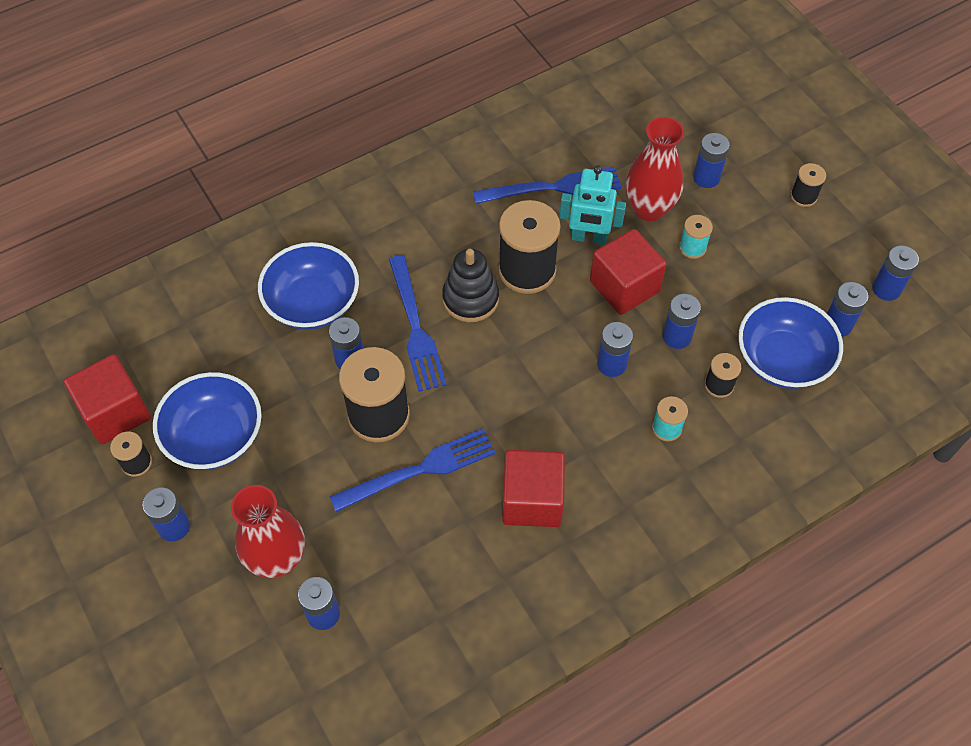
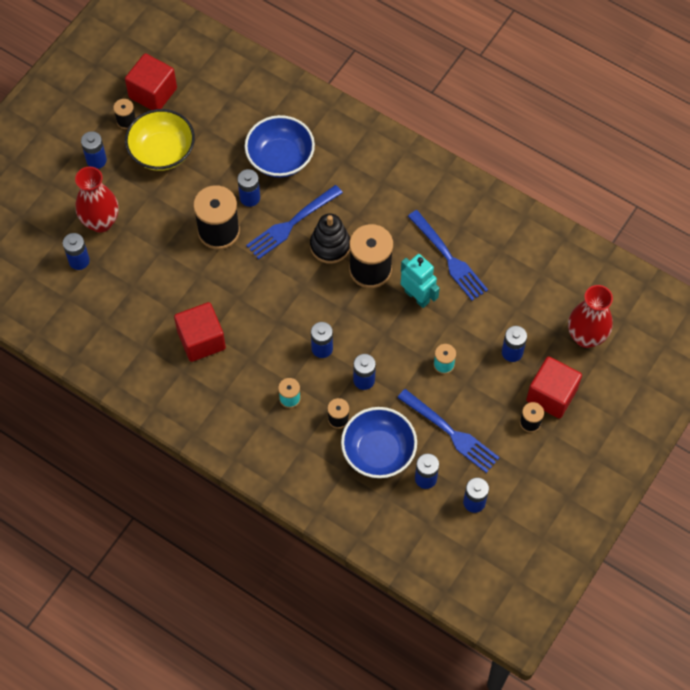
camera: 65 degrees right, 5 degrees up
blue bowl [153,372,262,470] -> yellow bowl [125,109,195,171]
blue fork [330,429,496,512] -> blue fork moved to [397,389,500,473]
turquoise robot [559,165,626,245] -> turquoise robot turned 150 degrees clockwise [401,254,440,308]
red cube [590,229,667,315] -> red cube moved to [526,356,582,419]
red vase [626,117,684,221] -> red vase moved to [568,285,613,348]

